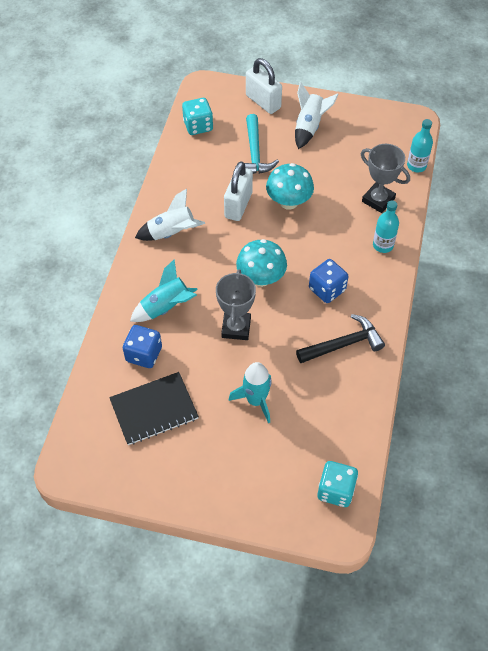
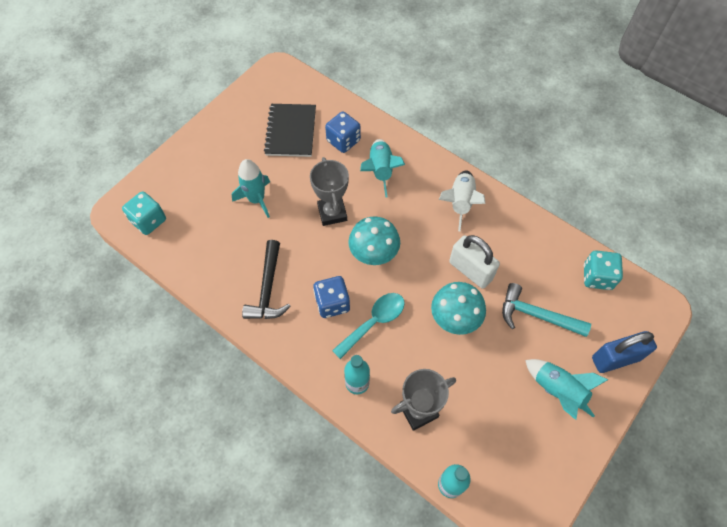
camera: 115 degrees right, 5 degrees up
grey trophy [216,269,256,340] -> grey trophy turned 45 degrees clockwise [310,157,349,226]
white padlock [246,58,282,114] -> blue padlock [592,331,657,373]
white rocket [295,82,339,149] -> turquoise rocket [525,359,608,420]
none -> turquoise spoon [332,293,405,359]

